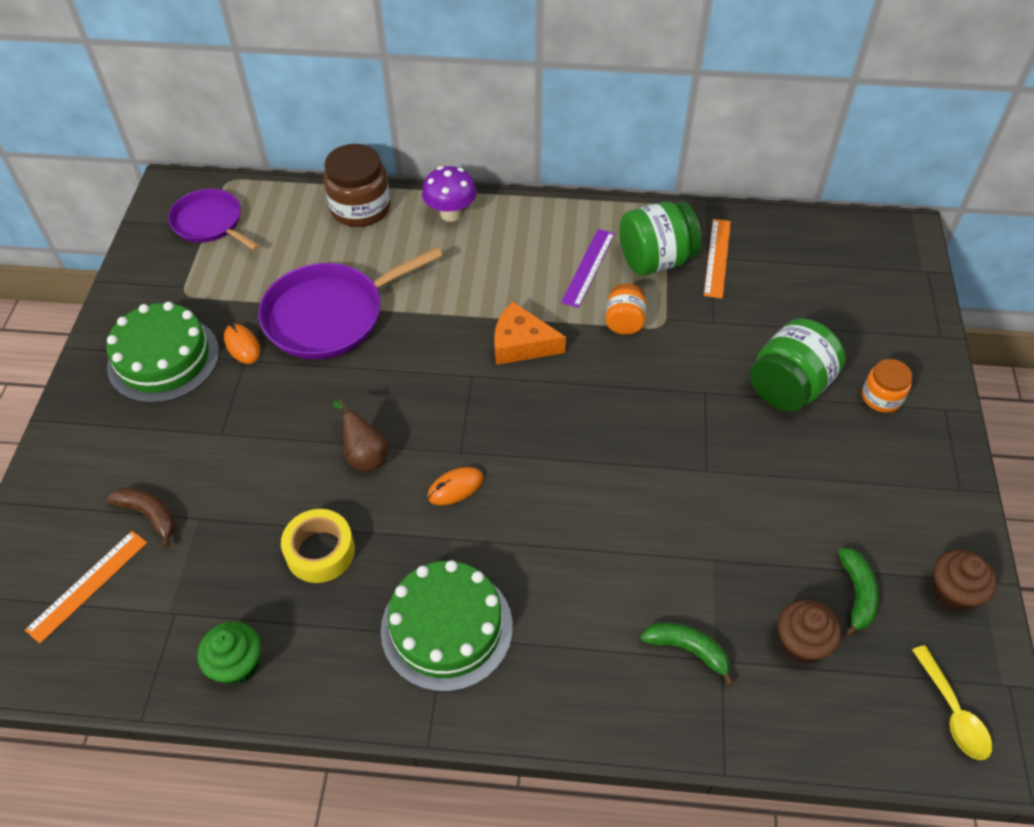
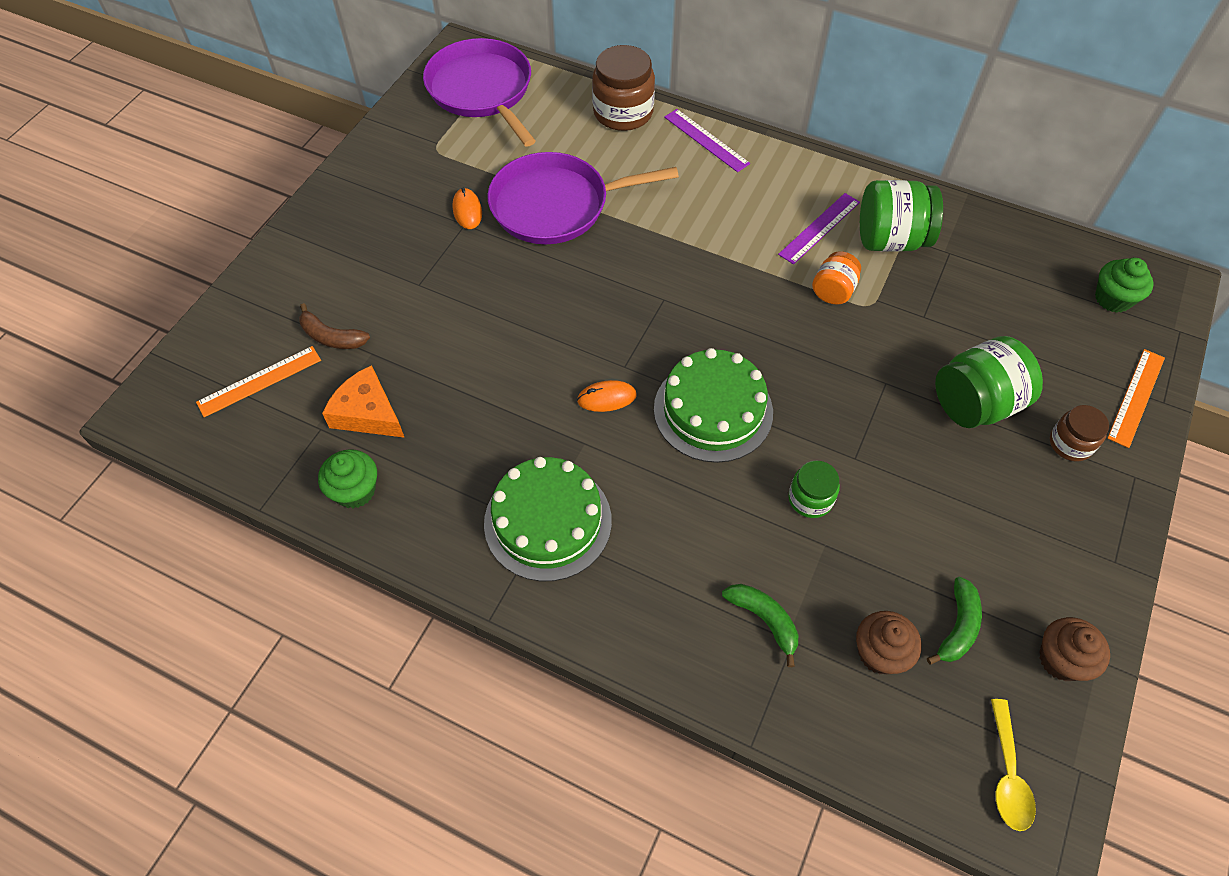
camera: 20 degrees right, 5 degrees up
brown banana [106,487,175,548] -> brown banana turned 150 degrees clockwise [299,303,370,349]
green cake [107,302,219,403] -> green cake moved to [654,348,773,463]
purple pan [168,189,260,250] -> purple pan [423,38,536,146], size x1.56
yellow tape [281,509,355,583] -> none
brown pear [333,399,388,472] -> none
purple mushroom [422,166,477,222] -> purple ruler [664,109,750,172]
orange cheese [494,302,566,365] -> orange cheese moved to [322,365,405,438]
orange ruler [704,219,731,298] -> orange ruler moved to [1107,349,1165,448]
orange jar [862,359,912,413] -> brown jar [1050,405,1109,461]
none -> green jar [789,460,840,518]
none -> green cupcake [1095,258,1154,313]

